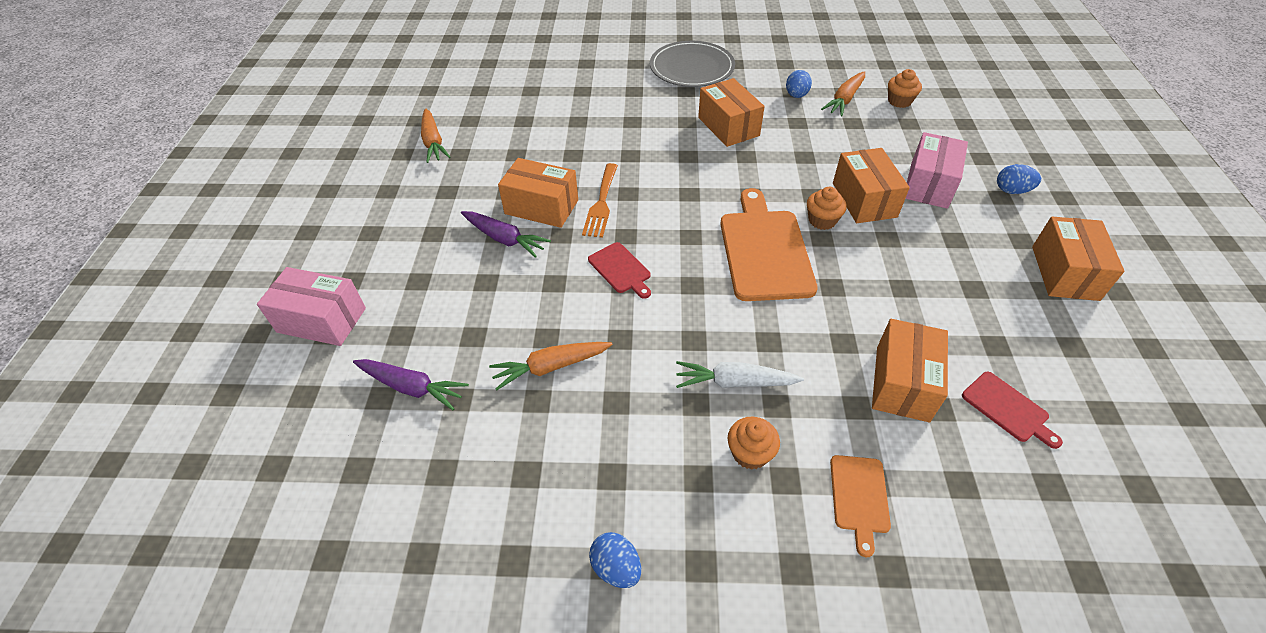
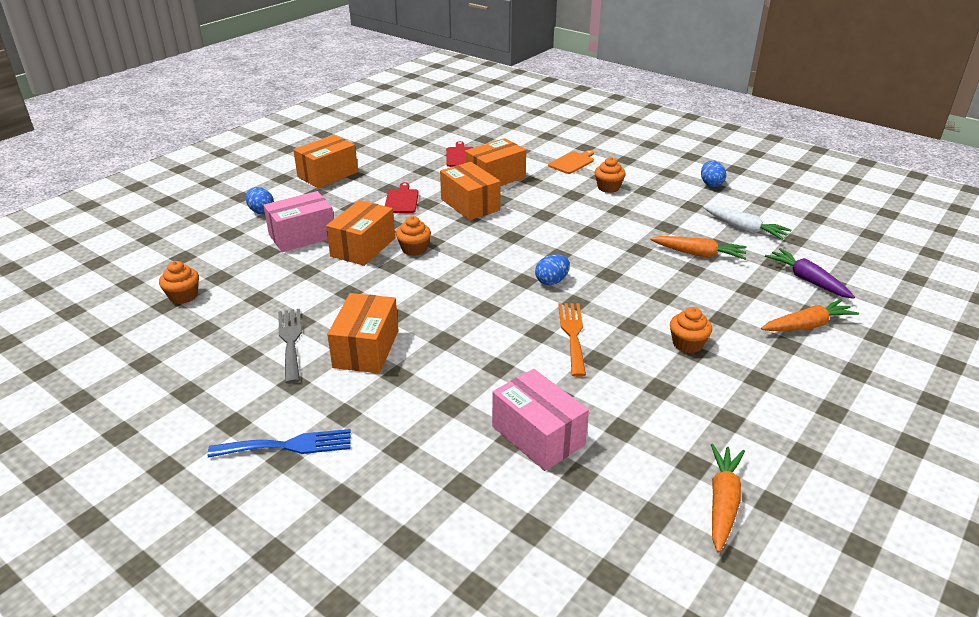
camera: 145 degrees left, 15 degrees down
pink box [257,267,366,346] -> pink box moved to [492,369,589,471]
purple carrot [461,211,551,258] -> orange cupcake [670,307,712,353]
orange box [498,158,578,228] -> orange box moved to [440,162,501,220]
orange fork [582,163,618,238] -> orange fork turned 45 degrees counterclockwise [558,303,586,377]
red cutting board [588,242,651,299] -> red cutting board moved to [385,182,419,213]
grey plate [650,41,735,87] -> blue fork [207,429,351,458]
white carrot [676,361,804,388] -> white carrot moved to [703,206,791,240]
orange cutting board [720,188,818,301] -> none
blue egg [786,70,812,98] -> blue egg moved to [535,254,570,285]
orange carrot [821,71,865,116] -> orange carrot moved to [761,299,859,331]
none -> grey fork [278,309,302,384]

